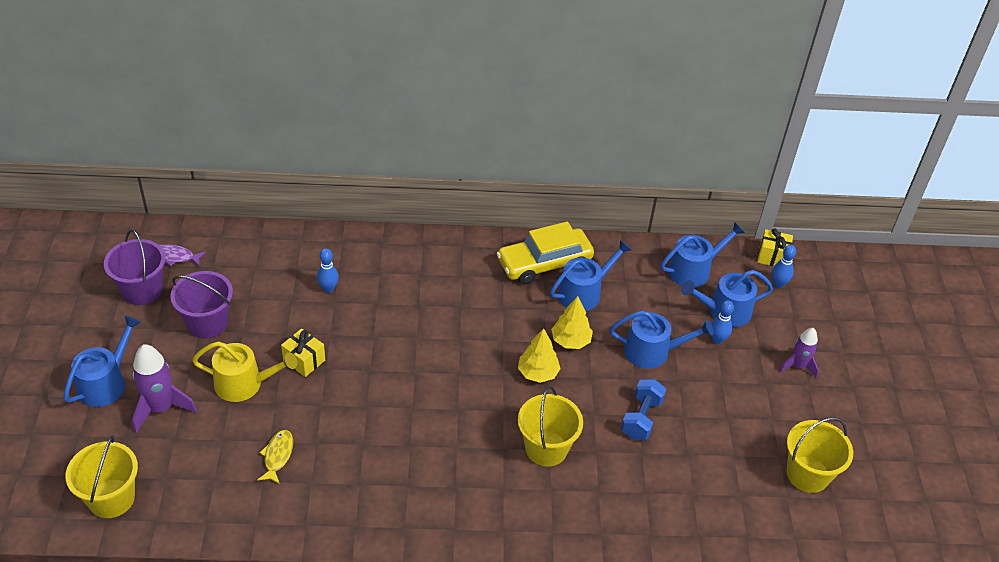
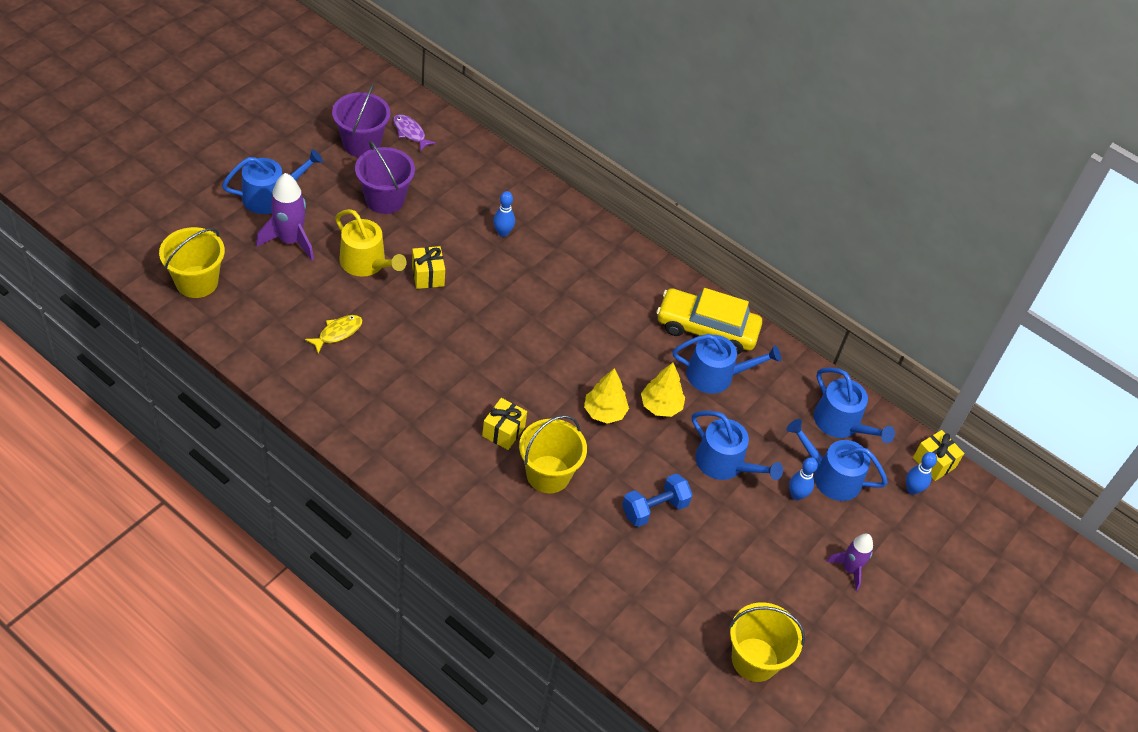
camera: 35 degrees right, 5 degrees up
blue watering can [661,222,745,288] -> blue watering can turned 45 degrees clockwise [814,368,895,443]
none -> yellow gift [482,398,527,450]

